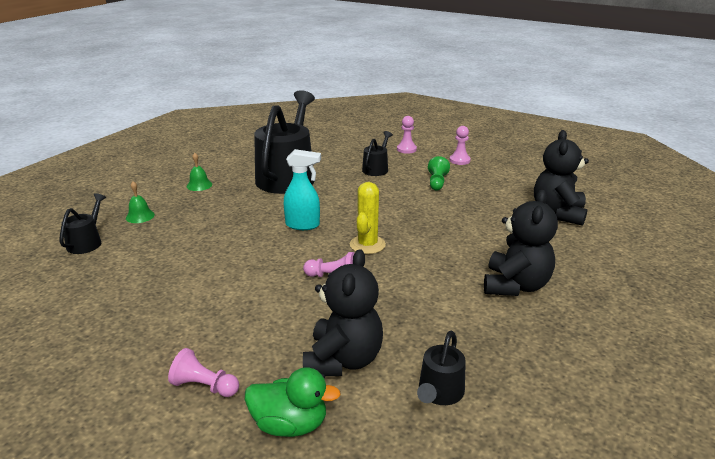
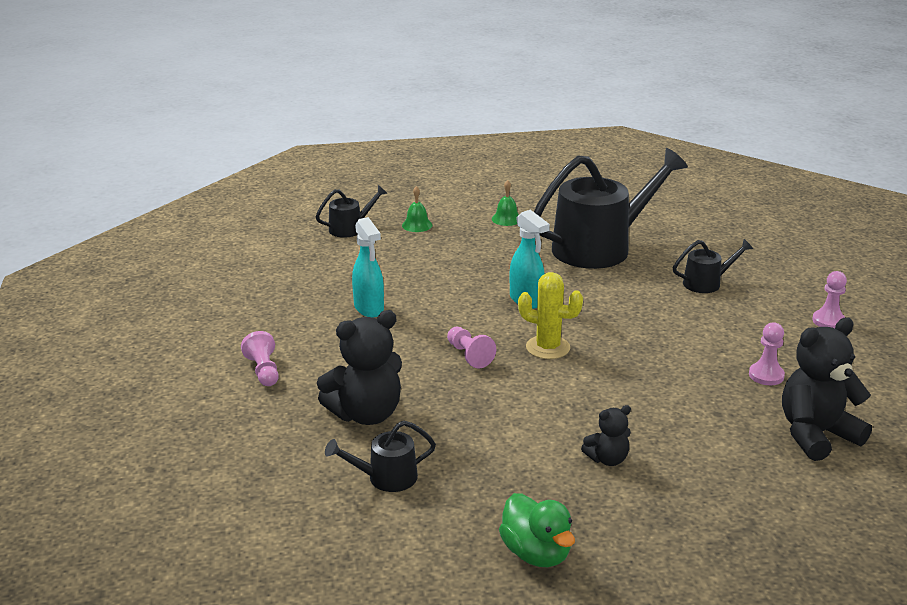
camera: 50 degrees right, 0 degrees up
green duck [245,367,341,437] -> green duck moved to [499,493,575,567]
yellow cactus [350,182,386,254] -> yellow cactus turned 45 degrees clockwise [518,272,583,359]
pink pawn [397,116,417,154] -> pink pawn moved to [749,322,785,385]
green pawn [428,156,450,191] -> none
black teddy bear [484,190,558,296] -> black teddy bear [581,405,631,466], size x0.52
none -> turquoise spray bottle [352,217,384,318]

